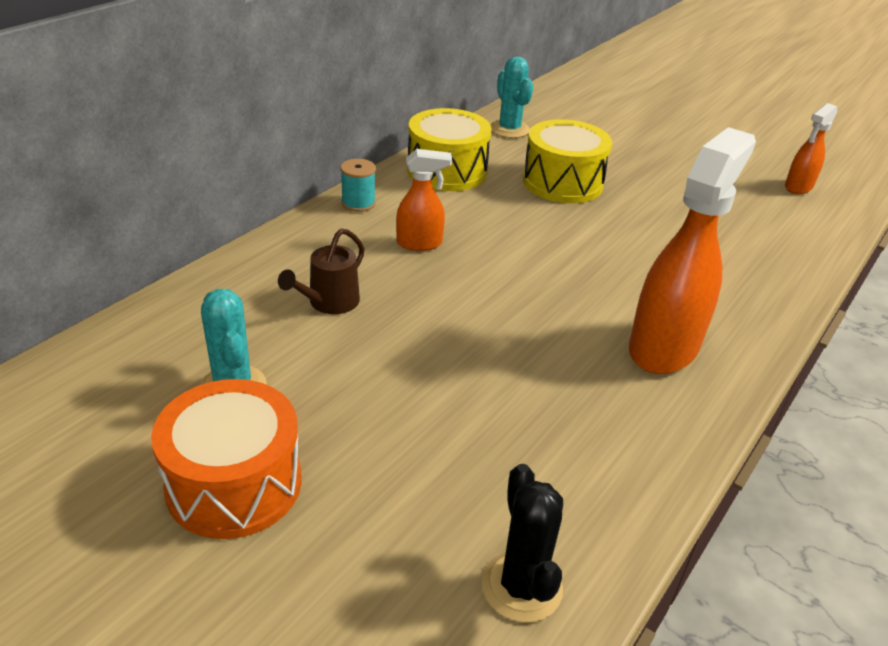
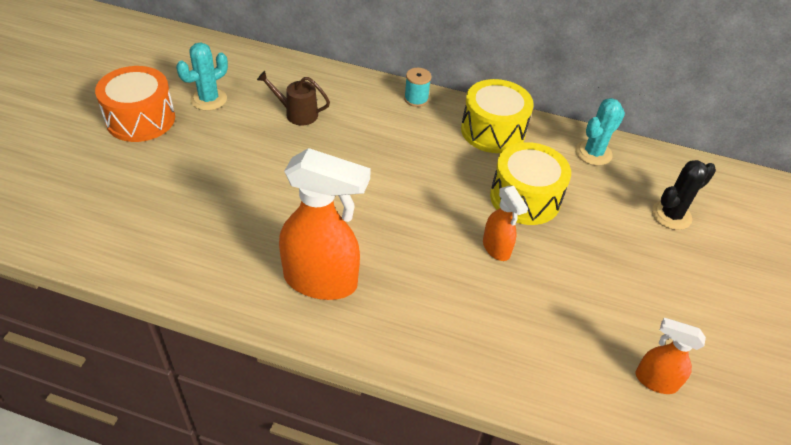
camera: 70 degrees right, 10 degrees up
orange spray bottle [396,149,452,251] -> orange spray bottle moved to [483,186,528,261]
black cactus [481,464,563,623] -> black cactus moved to [652,160,716,230]

